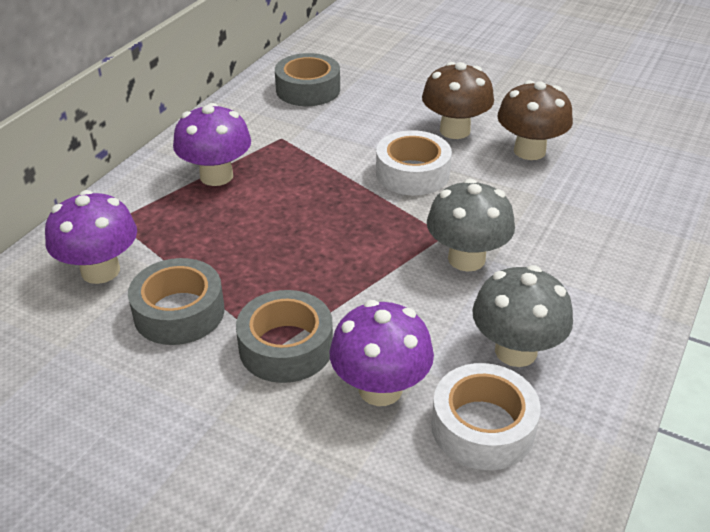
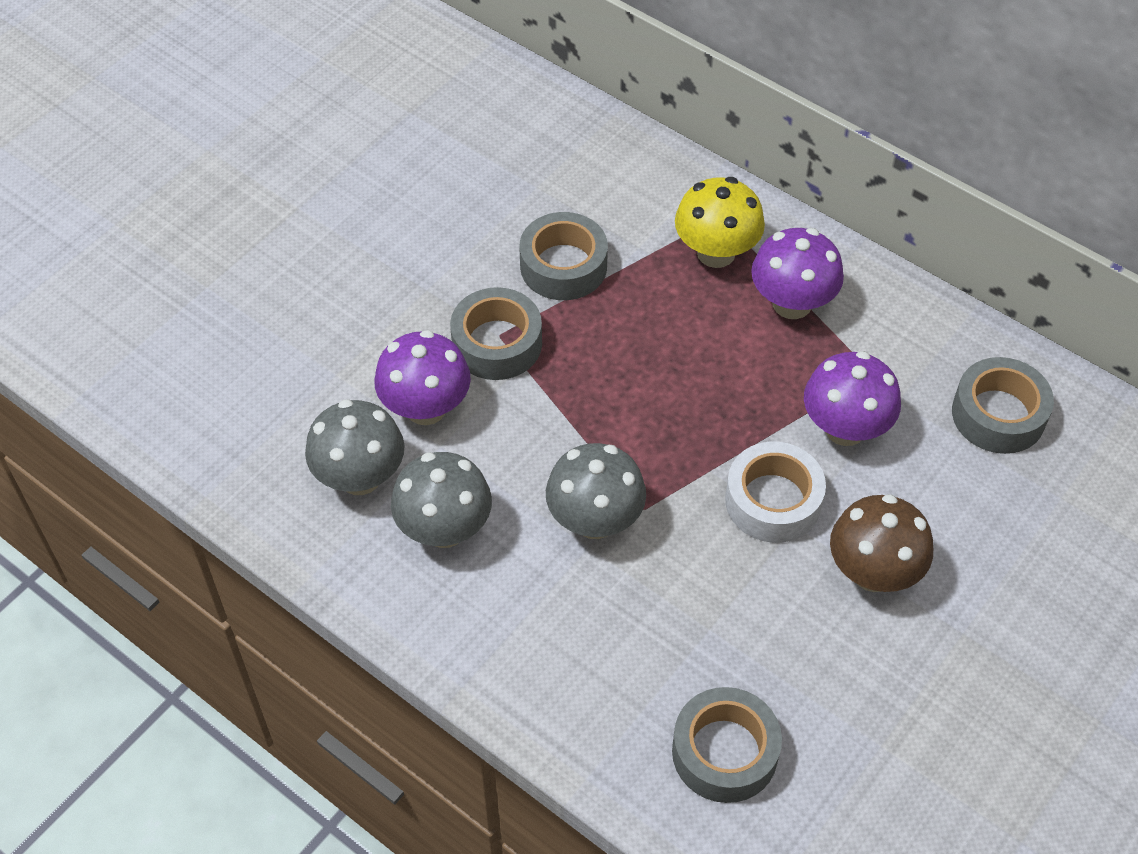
camera: 100 degrees right, 15 degrees up
purple mushroom [45,190,137,284] -> purple mushroom moved to [804,351,901,446]
white tape [431,363,541,470] -> grey mushroom [305,399,404,495]
brown mushroom [497,80,573,160] -> none
none -> grey tape [672,687,782,803]
none -> yellow mushroom [675,177,765,268]

